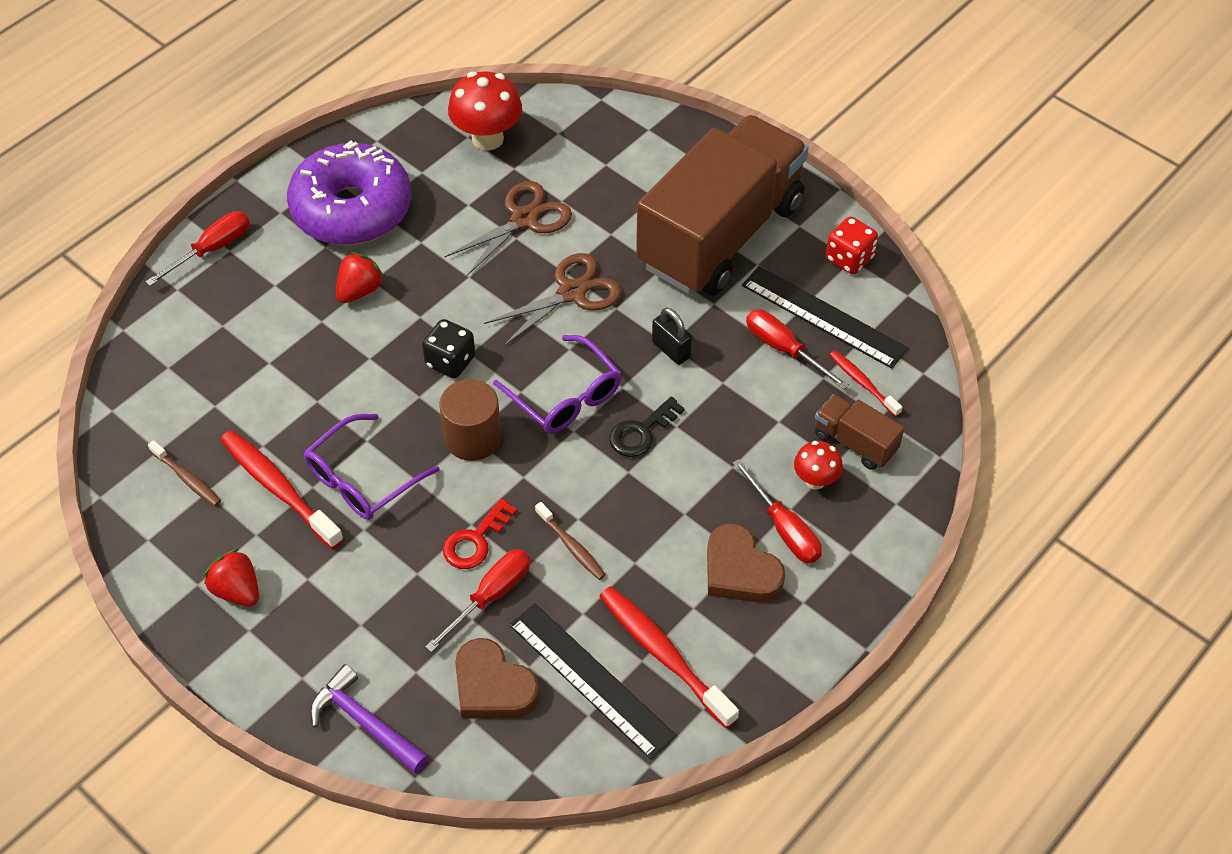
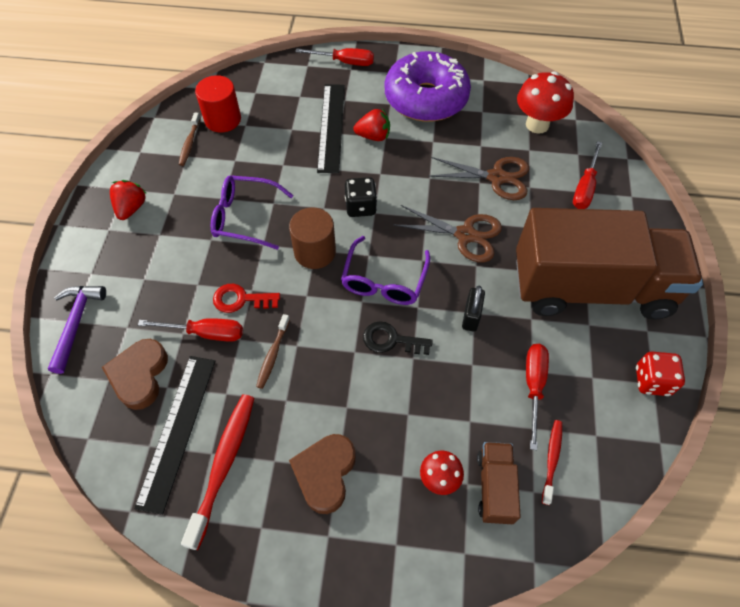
camera: 55 degrees right, 5 degrees up
red toothbrush [220,430,344,549] -> none
red screwdriver [733,459,822,563] -> red screwdriver moved to [573,141,602,209]
black ruler [742,266,908,369] -> black ruler moved to [317,84,345,173]
none -> red cylinder [195,75,241,133]

